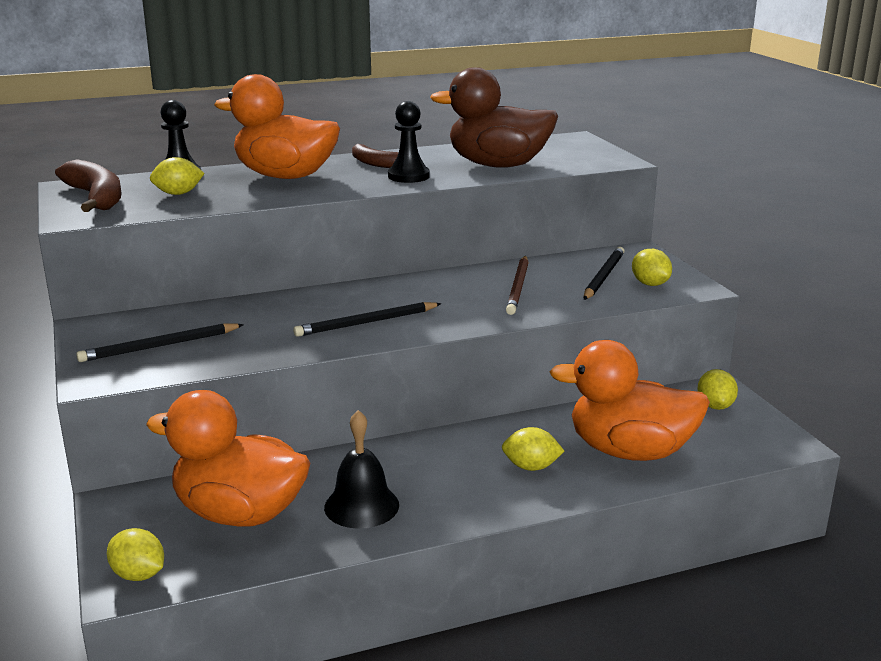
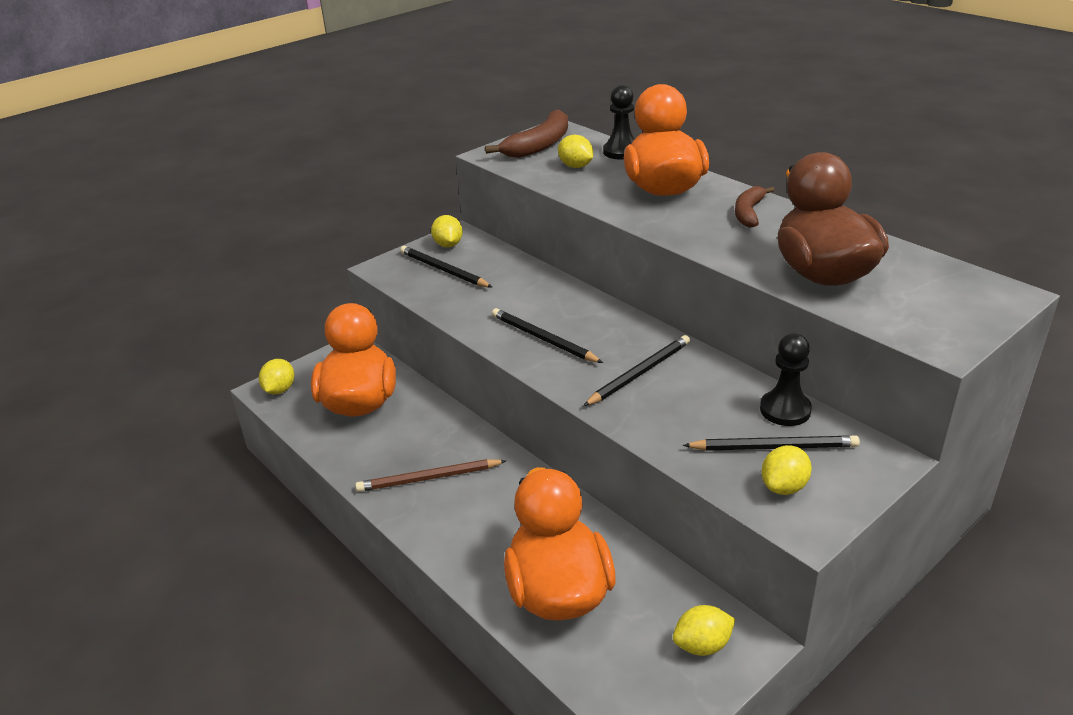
camera: 70 degrees right, 10 degrees up
black bell [324,410,399,529] -> none
black pawn [388,101,430,183] -> black pawn moved to [760,333,812,426]
yellow lemon [502,427,564,471] -> yellow lemon moved to [431,215,463,247]
brown pencil [506,256,529,315] -> brown pencil moved to [355,459,506,492]
none -> black pencil [583,335,690,406]

